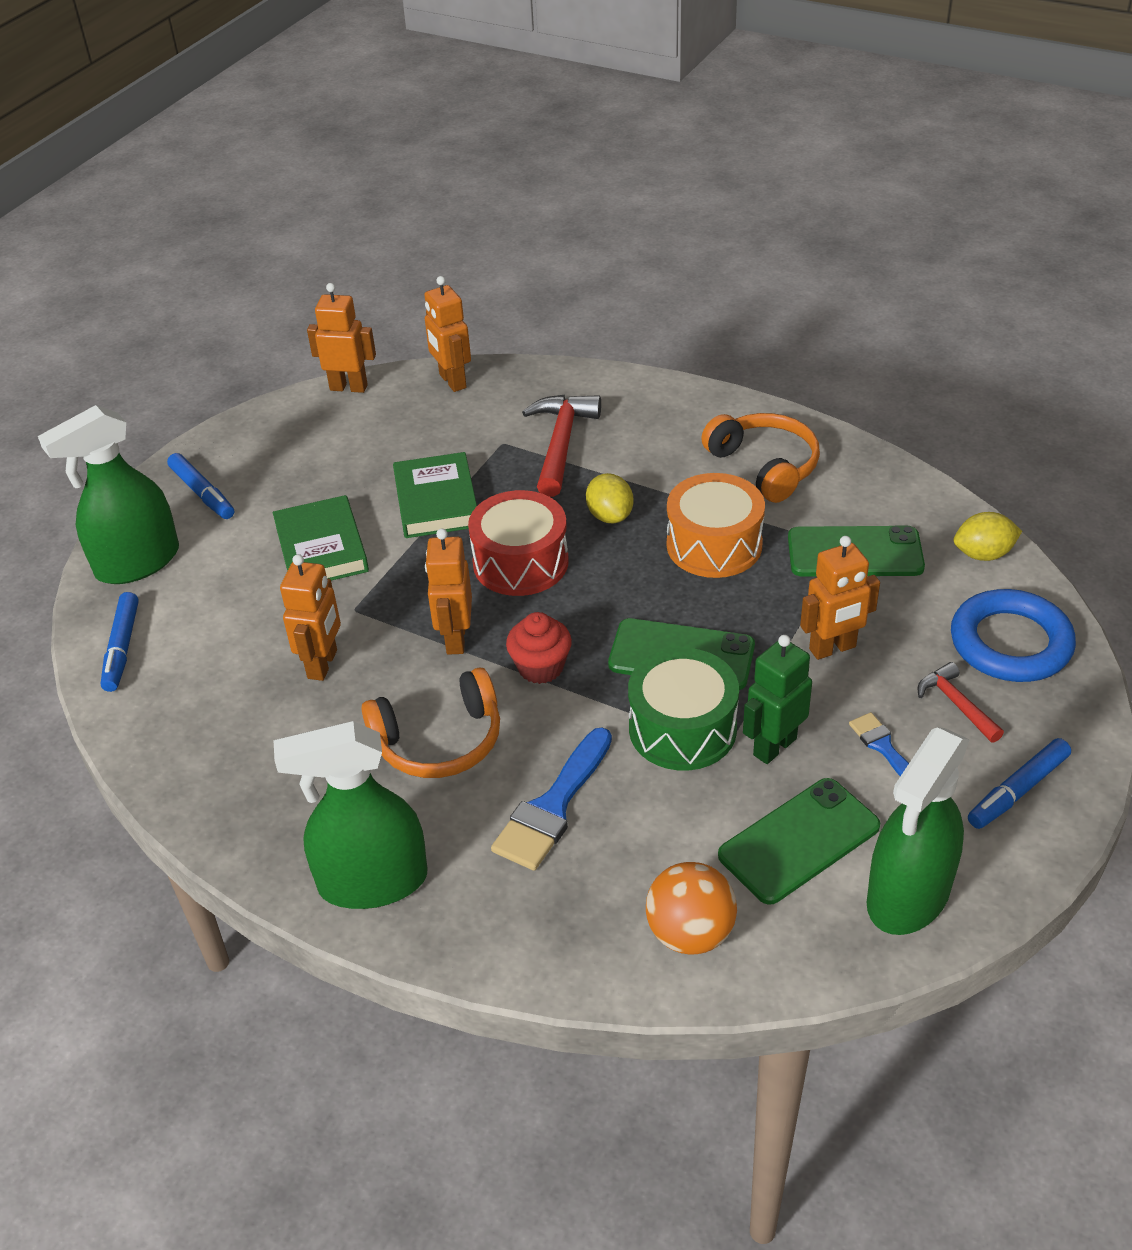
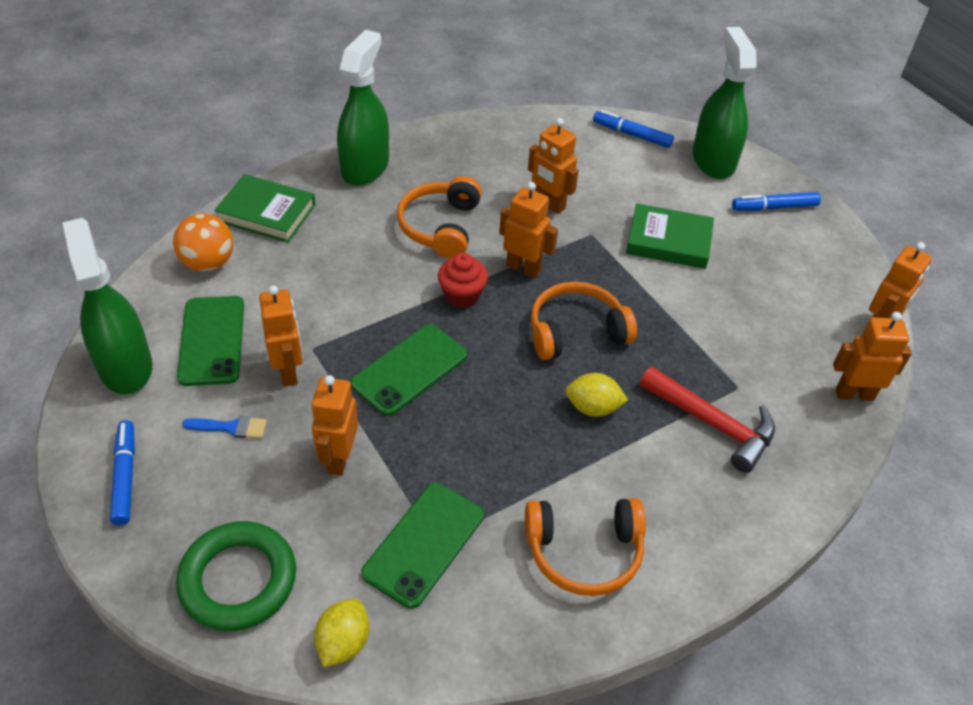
camera: 115 degrees right, 5 degrees up
green book [393,452,477,538] -> green book moved to [214,174,316,243]
red drum [468,490,569,596] -> orange headphones [531,281,637,360]
blue brush [491,727,612,871] -> none
green drum [628,648,739,771] -> none
orange drum [667,473,765,578] -> none
green robot [743,635,812,764] -> orange robot [259,285,303,387]
red hammer [918,662,1004,743] -> none
blue ring [951,589,1076,682] -> green ring [176,521,296,631]

